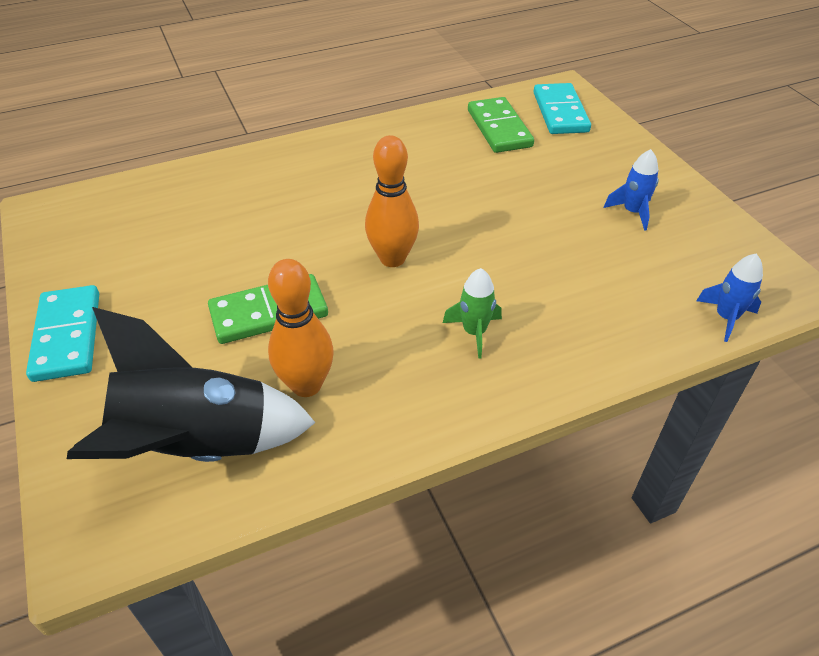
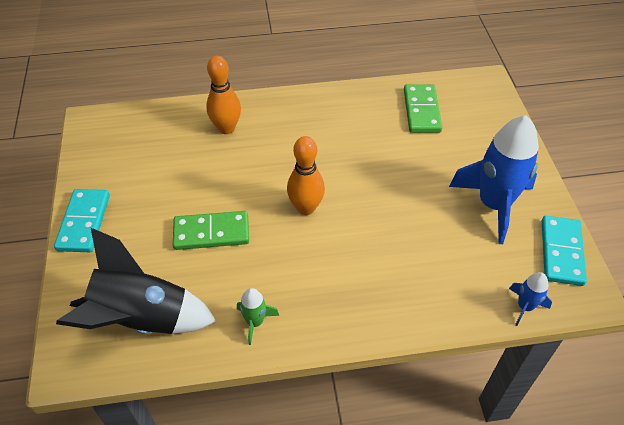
camera: 15 degrees right, 5 degrees up
orange bowling pin [268,259,334,397] -> orange bowling pin moved to [206,56,241,134]
green rocket [443,268,502,359] -> green rocket moved to [237,288,279,345]
turquoise domino [534,83,591,134] -> turquoise domino moved to [542,216,587,286]
blue rocket [604,149,659,231] -> blue rocket [449,115,539,244], size x2.21

